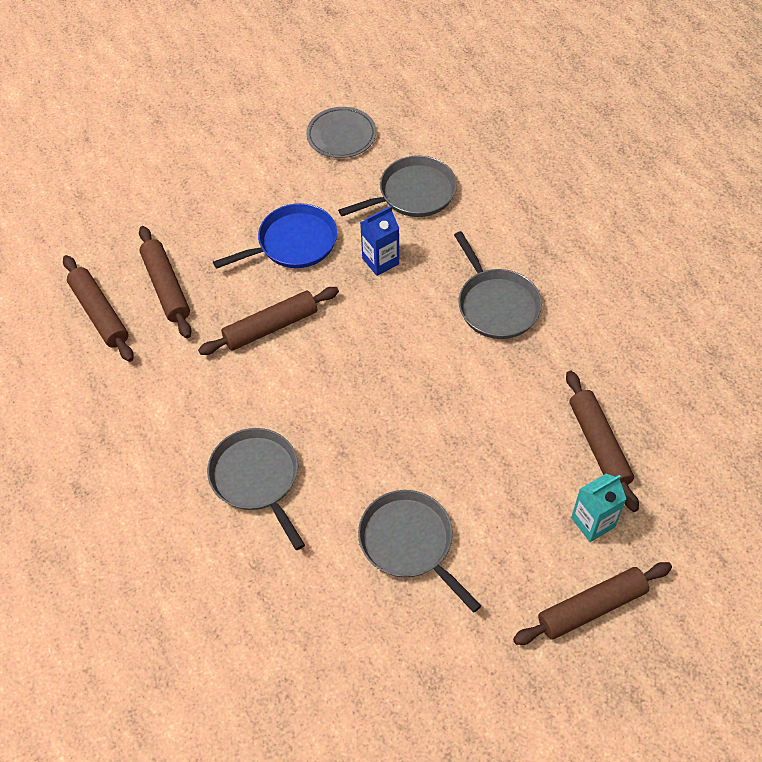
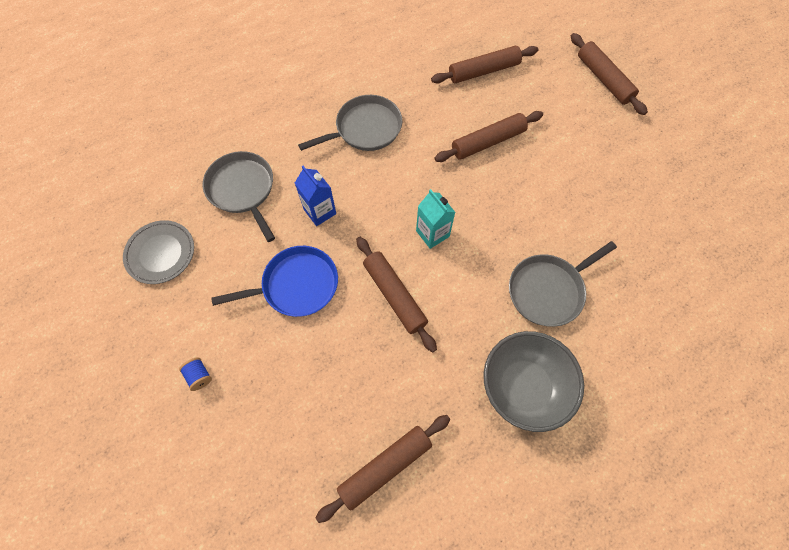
camera: 95 degrees left, 10 degrees up
brown rolling pin [139,226,192,338] -> brown rolling pin moved to [434,111,543,162]
blue pan [213,203,337,269] -> blue pan turned 105 degrees clockwise [211,246,338,317]
grey pan [358,490,482,613] -> none
turquoise carton [571,474,626,542] -> turquoise carton moved to [416,189,455,249]
none -> blue spool [179,357,212,391]
none -> grey bowl [483,331,584,432]

